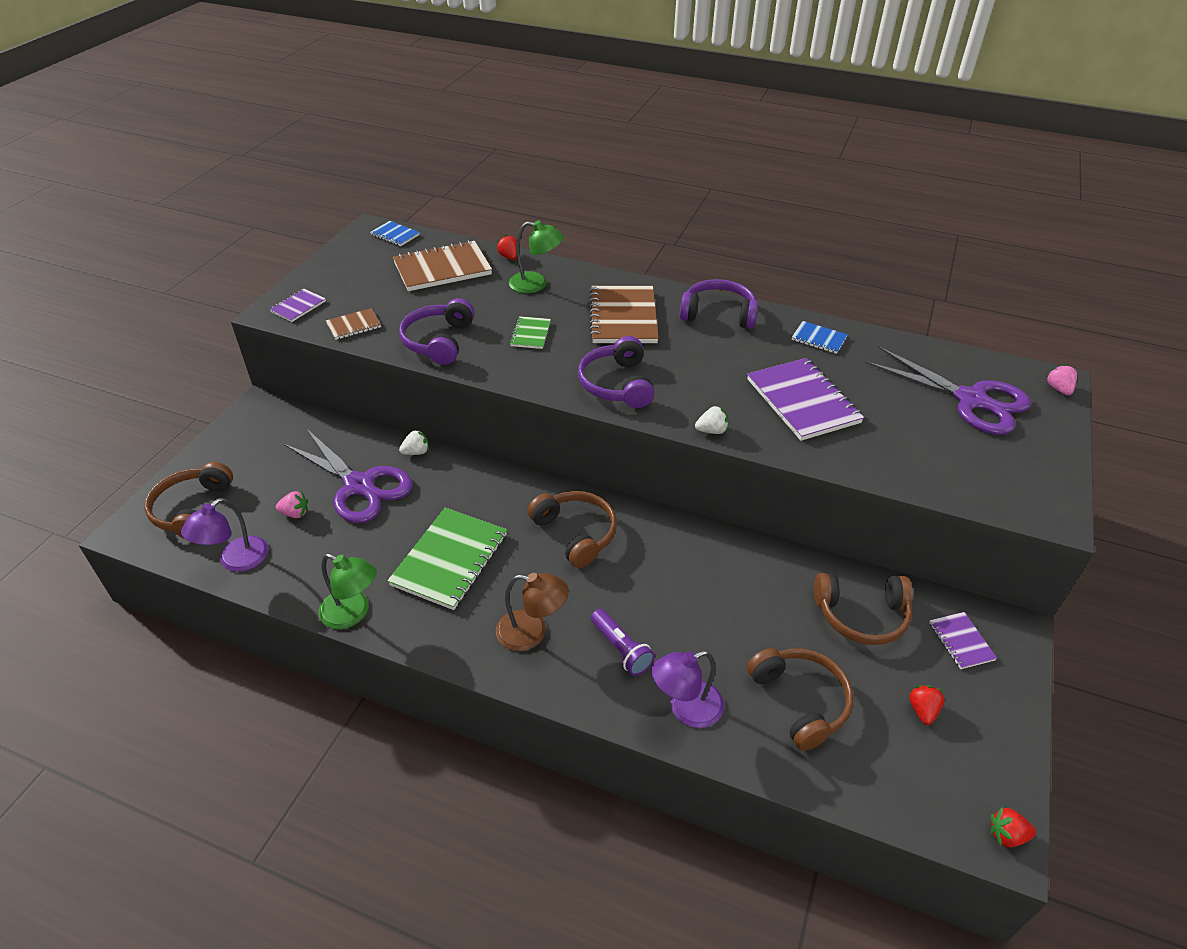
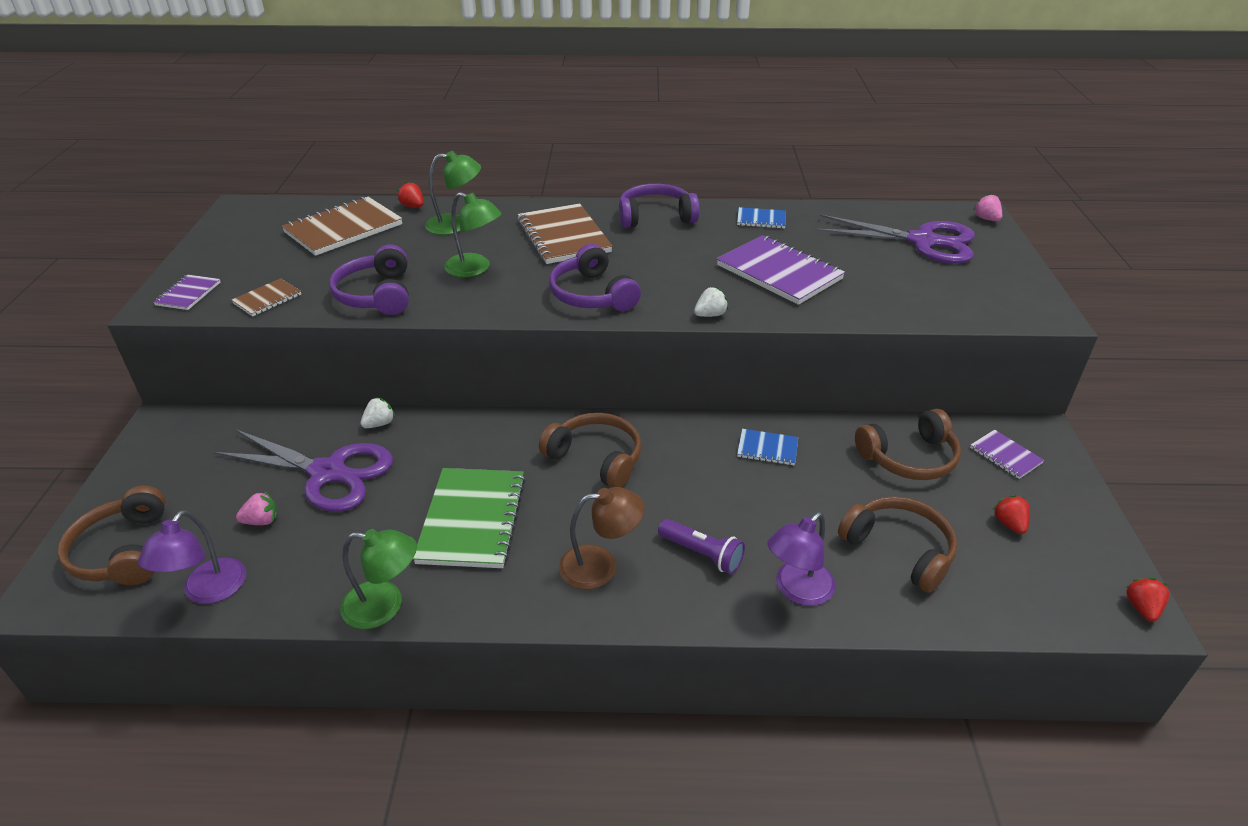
camera: 20 degrees left, 5 degrees down
blue notebook [370,221,420,246] -> blue notebook moved to [737,429,798,465]
green notebook [510,316,551,349] -> green lamp [444,192,501,277]
red strawberry [990,807,1036,848] -> red strawberry turned 120 degrees clockwise [1125,578,1169,622]

